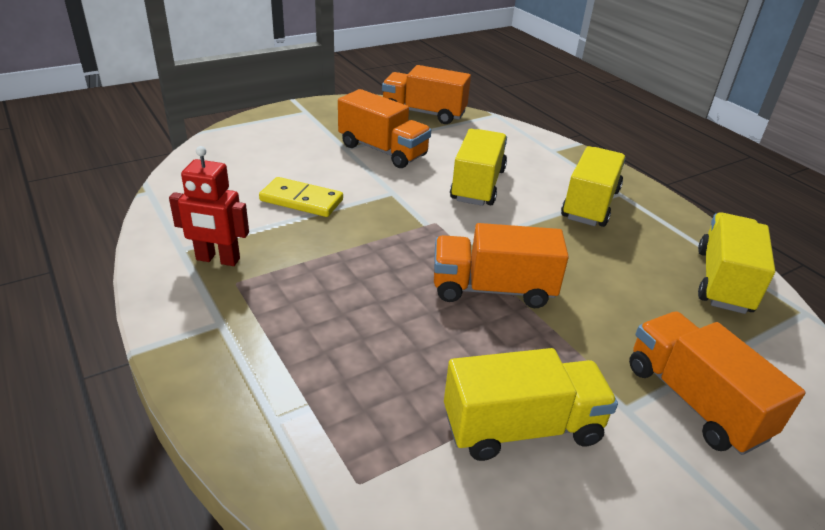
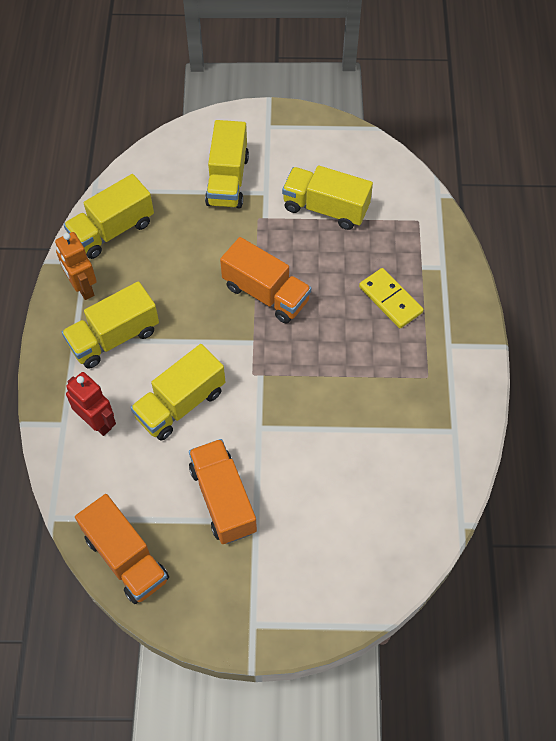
camera: 145 degrees left, 25 degrees up
red robot [169,146,249,266] -> red robot moved to [66,372,116,436]
yellow domino [259,177,343,217] -> yellow domino moved to [359,268,424,328]
orange truck [629,312,806,455] -> yellow truck [205,120,249,208]
none -> orange robot [55,232,97,300]

